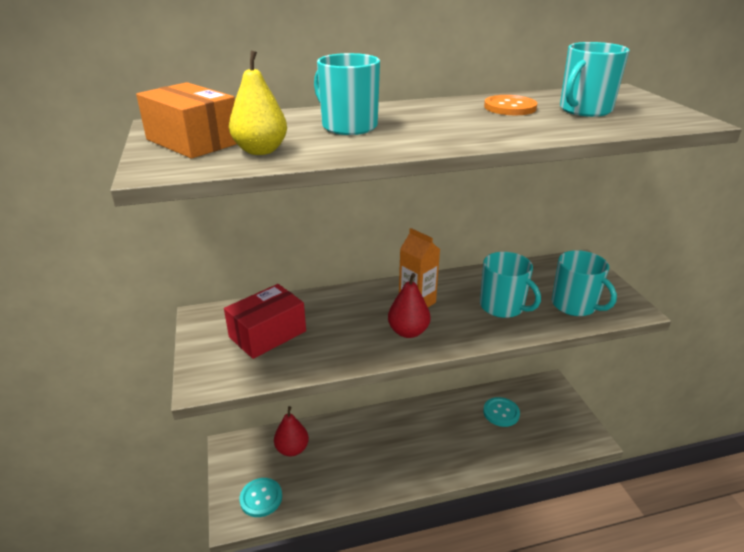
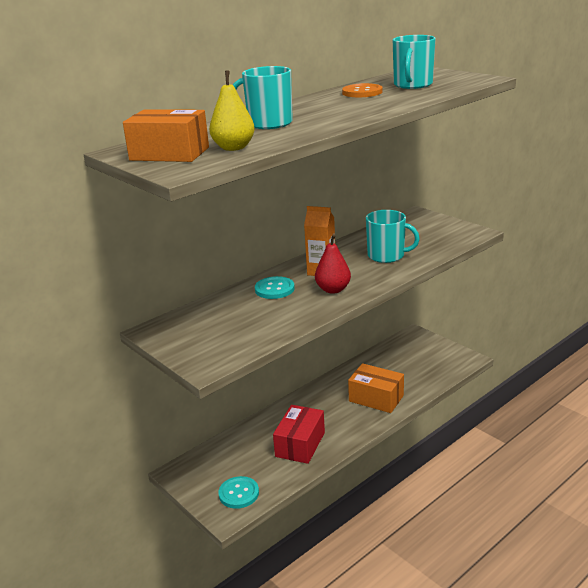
camera: 25 degrees left, 5 degrees down
red box [224,284,306,359] -> red box moved to [273,405,325,464]
red pear [274,406,309,456] -> none
turquoise button [483,397,520,427] -> turquoise button moved to [255,276,295,299]
turquoise mug [552,250,617,316] -> none
none -> orange box [348,363,404,413]

